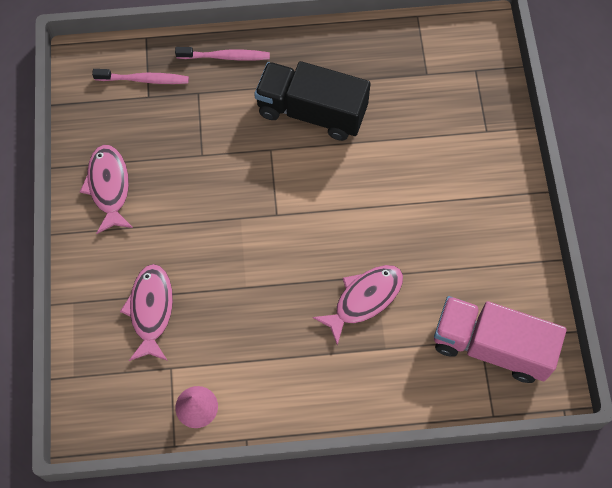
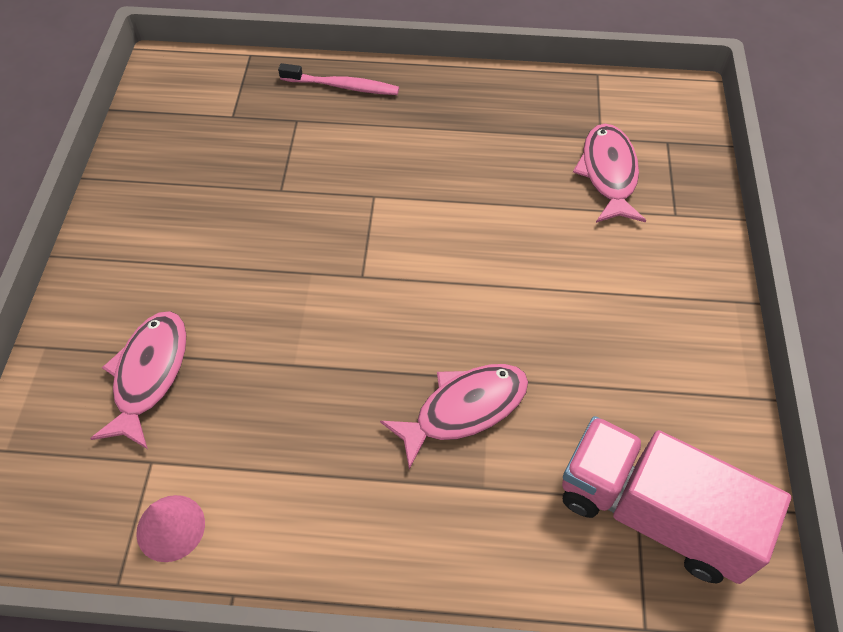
camera: 10 degrees right, 10 degrees down
pink fish [80,145,133,234] -> pink fish moved to [573,124,646,223]
pink toothbrush [92,69,189,84] -> none
black truck [254,61,371,141] -> none

